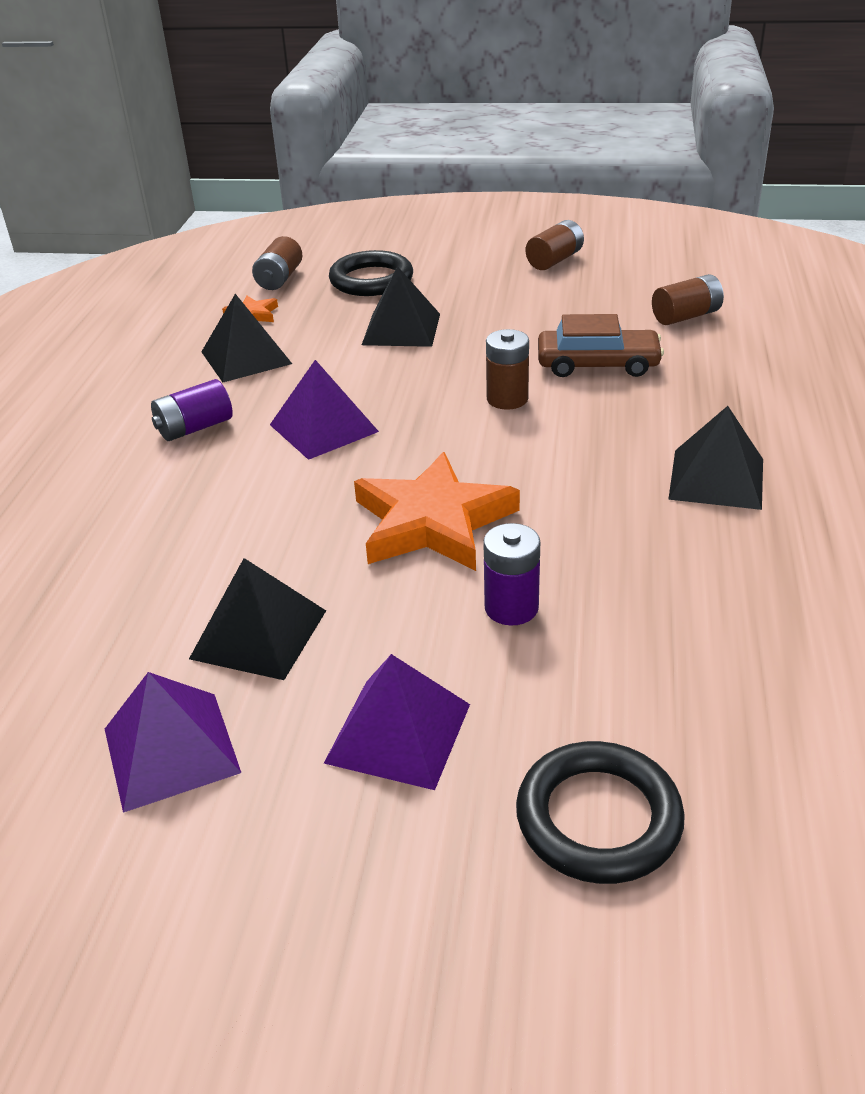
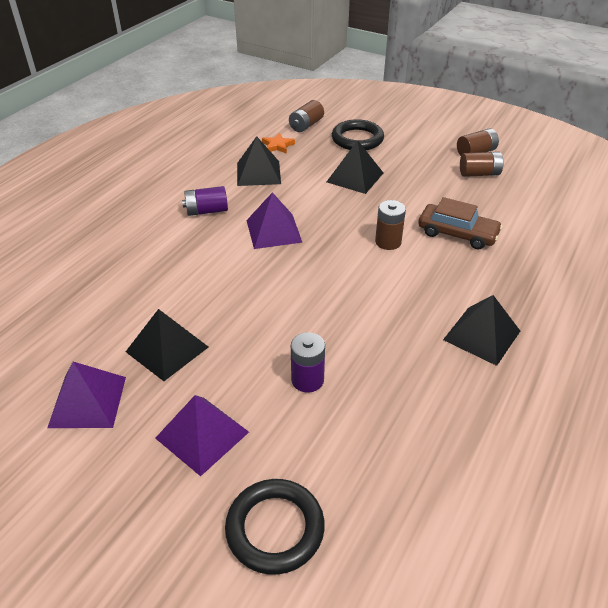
camera: 20 degrees right, 5 degrees up
orange star [354,452,520,571] -> none
brown battery [652,274,724,325] -> brown battery moved to [460,152,504,177]

